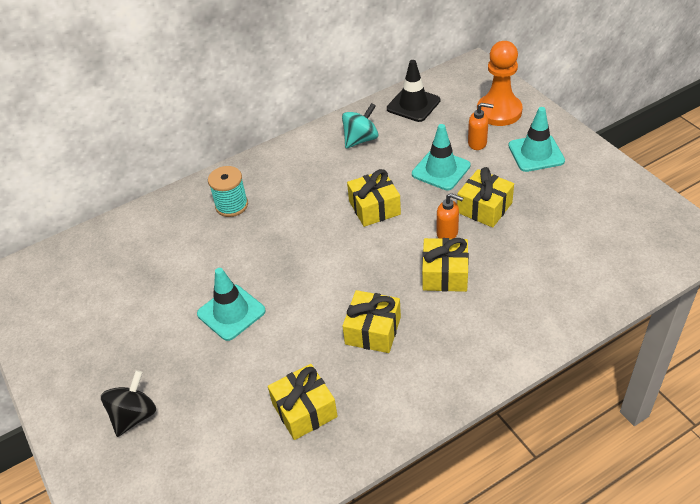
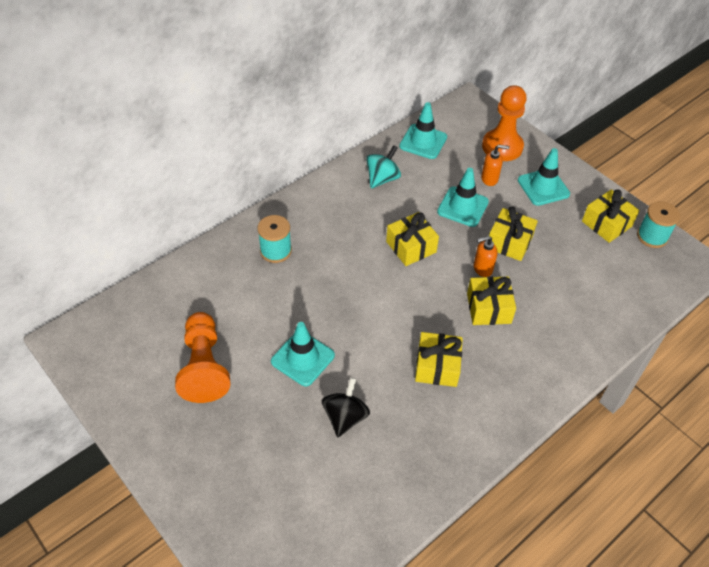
camera: 15 degrees left, 5 degrees up
black spinning top [101,370,156,437] -> black spinning top moved to [322,377,370,437]
yellow gift [268,364,338,440] -> yellow gift moved to [582,189,639,243]
black traffic cone [387,60,440,122] -> turquoise traffic cone [399,102,447,159]
orange soap dispenser [437,193,463,239] -> orange soap dispenser turned 150 degrees clockwise [474,236,498,277]
none -> orange pawn [175,312,230,403]
none -> turquoise spool [637,201,680,248]

